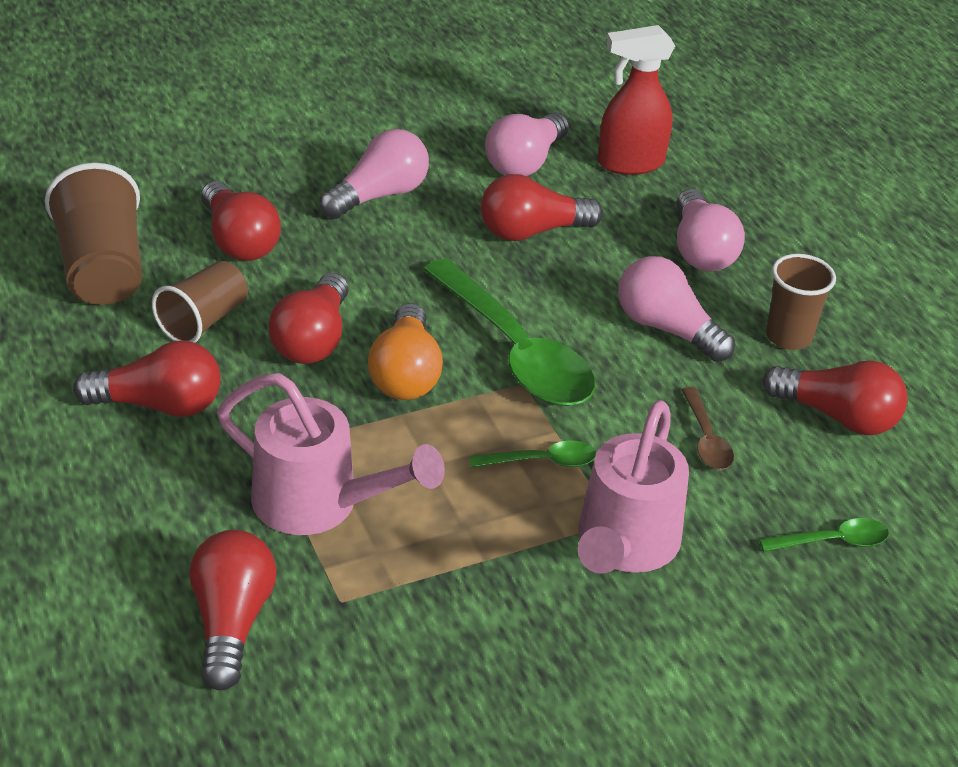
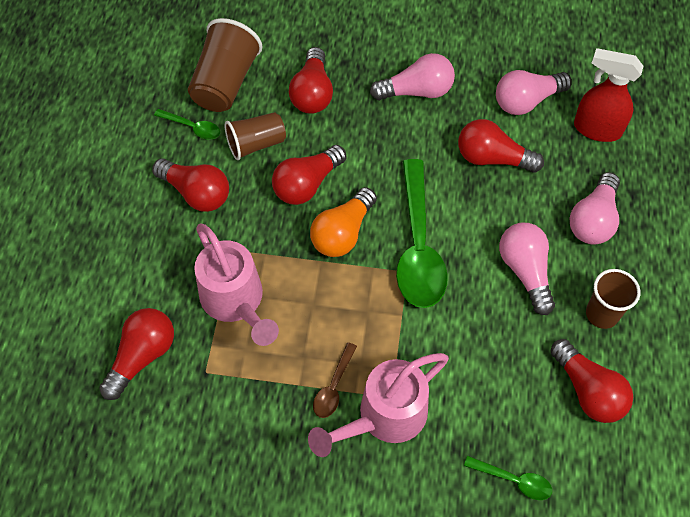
camera: 35 degrees right, 20 degrees up
green spoon [469,440,596,468] -> green spoon moved to [154,109,220,140]
brown spoon [681,387,734,470] -> brown spoon moved to [313,342,357,418]

